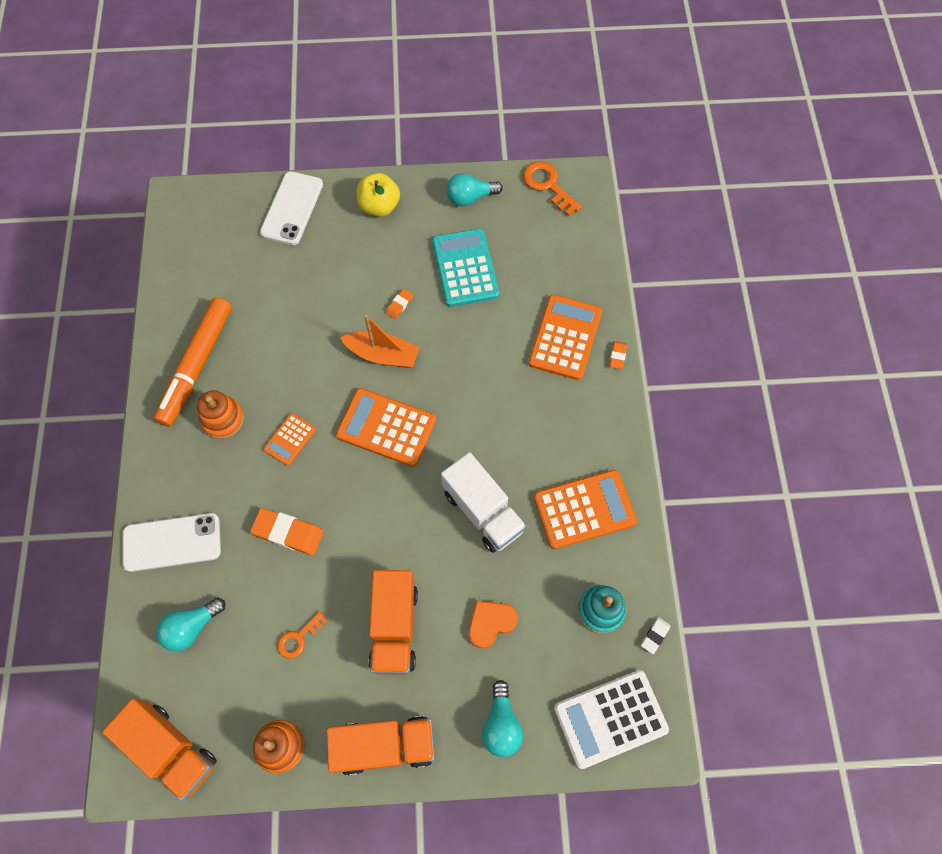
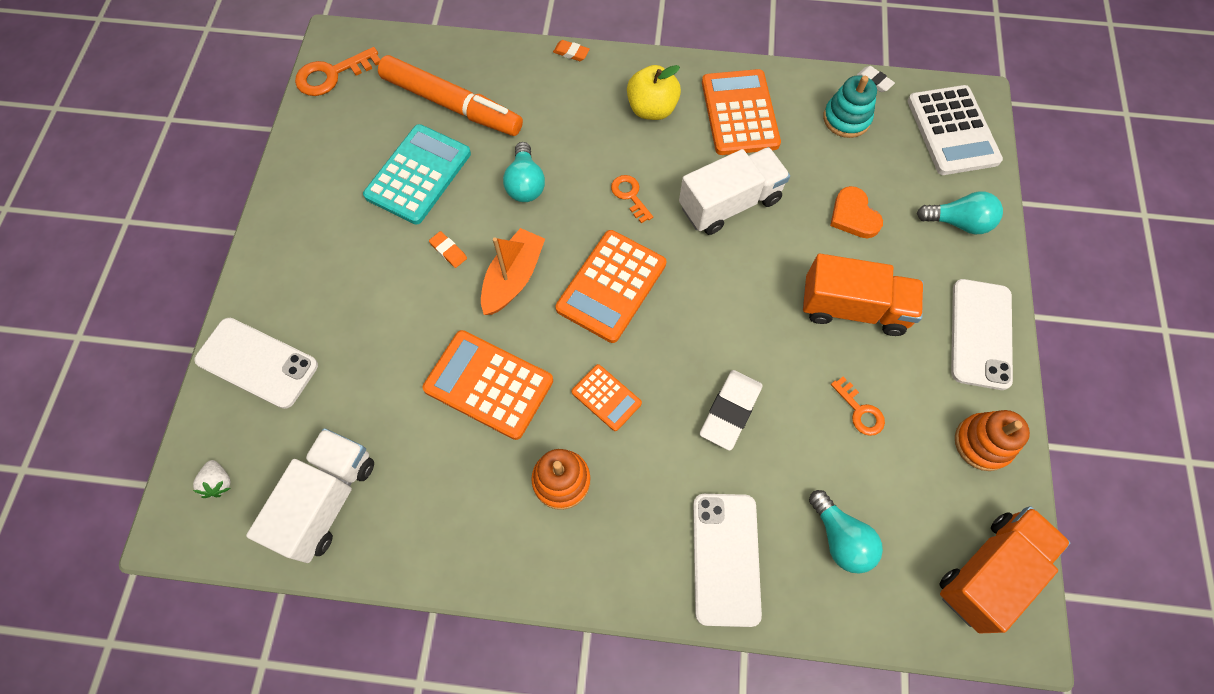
camera: 80 degrees left, 0 degrees up
orange marker [154,297,232,426] -> orange marker moved to [378,55,523,136]
orange eraser [250,508,324,555] -> white eraser [700,370,763,451]
orange truck [327,716,435,775] -> white phone [951,279,1013,390]
yellow apple [357,173,400,217] -> yellow apple moved to [627,65,681,120]
turquoise calculator [432,229,499,307] -> turquoise calculator turned 120 degrees clockwise [363,124,471,225]
turquoise light bulb [446,173,503,206] -> turquoise light bulb moved to [503,142,545,202]
orange calculator [528,295,602,380] -> orange calculator moved to [423,330,553,440]
none -> white strawberry [193,460,231,498]
none -> white truck [246,428,374,563]
none -> orange key [611,175,653,223]

